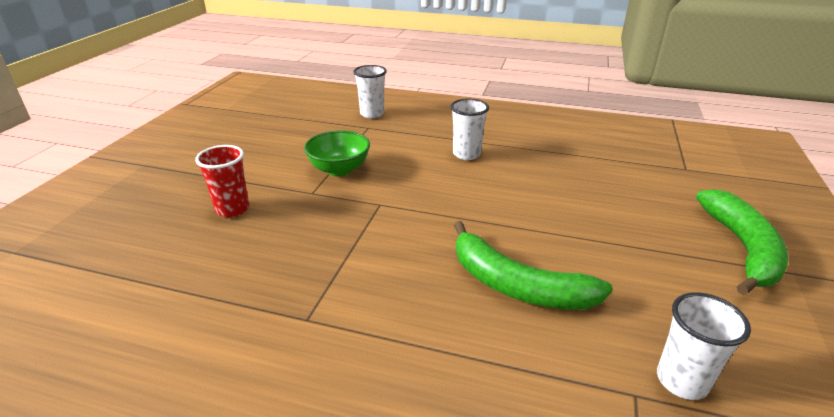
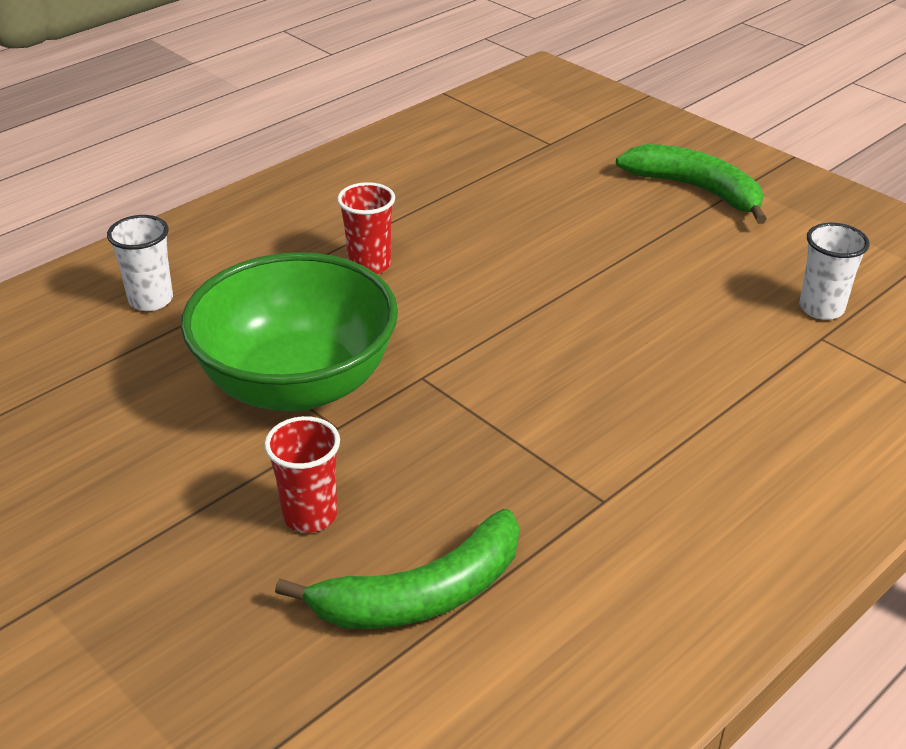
camera: 60 degrees left, 5 degrees up
green bowl [304,130,370,176] -> green bowl [181,252,398,412], size x1.96
white cup [450,99,489,160] -> red cup [337,182,395,274]
green banana [454,221,613,310] -> green banana moved to [275,509,519,629]

